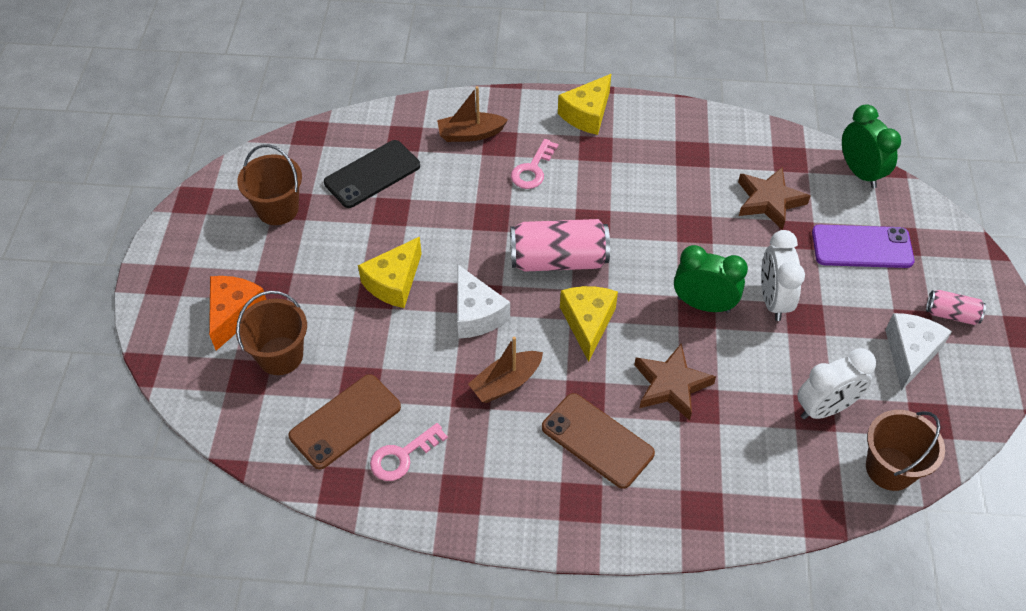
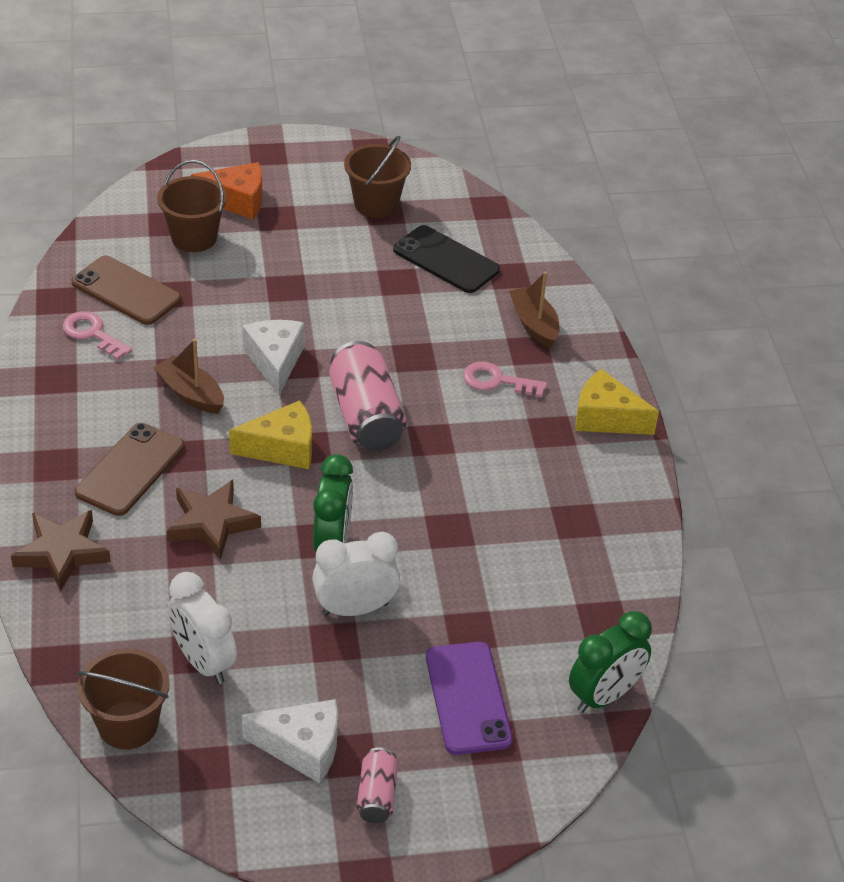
camera: 75 degrees right, 10 degrees down
yellow cheese [358,237,422,308] -> none
white cheese [457,264,510,339] -> white cheese turned 120 degrees clockwise [243,320,305,395]
brown star [738,167,810,230] -> brown star moved to [11,510,111,591]

